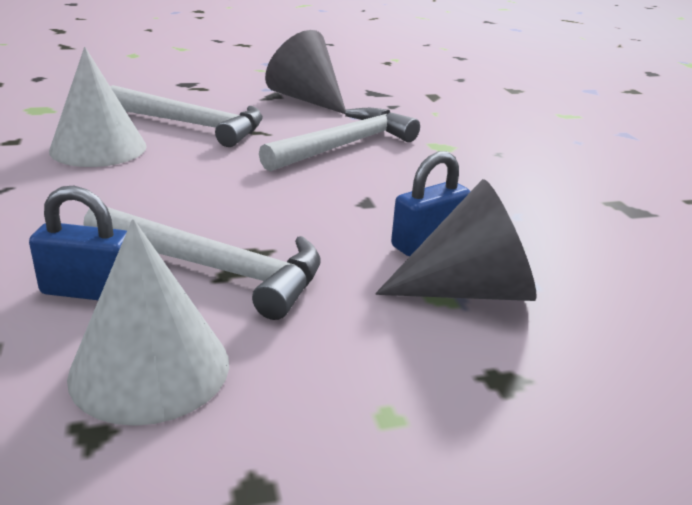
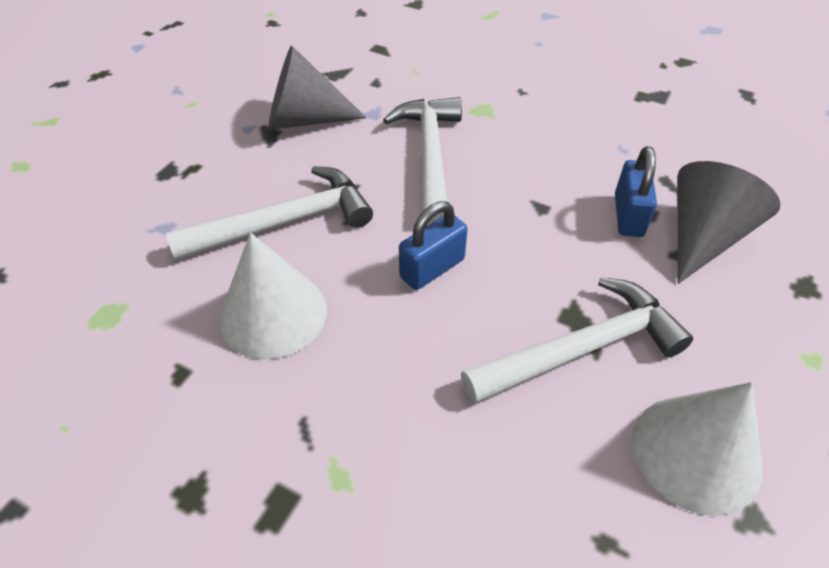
camera: 45 degrees left, 20 degrees up
blue padlock [29,186,127,300] -> blue padlock moved to [399,201,467,290]

